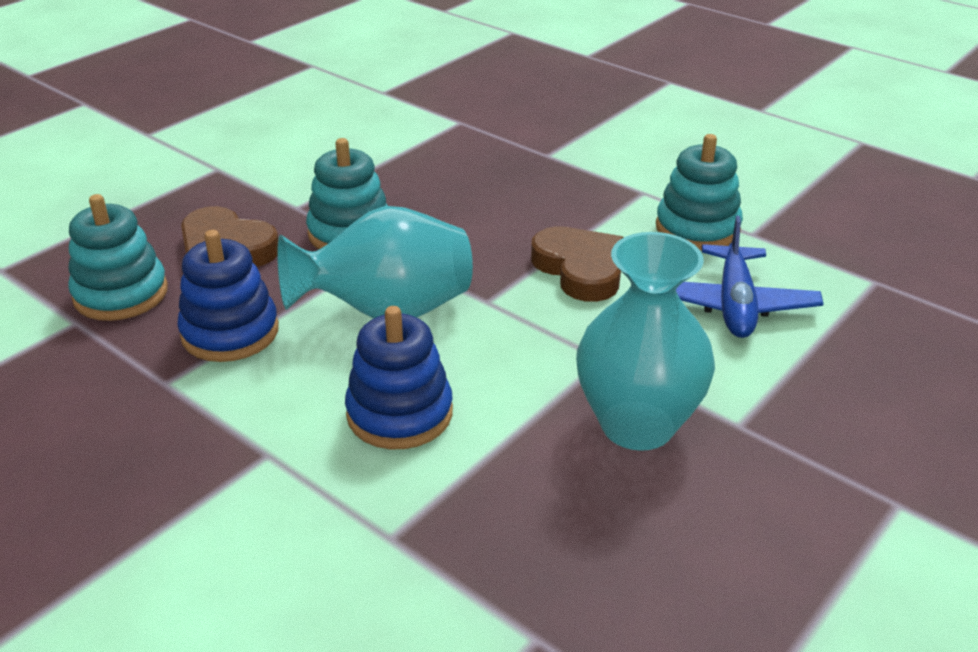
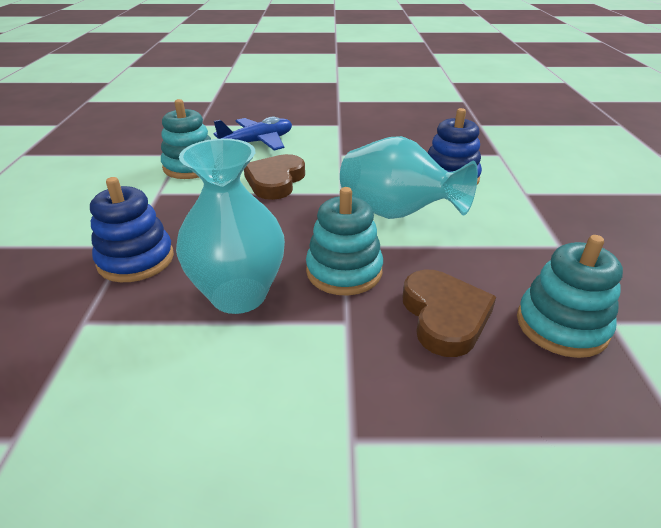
camera: 130 degrees left, 0 degrees up
blue stacking toy [177,230,279,362] -> blue stacking toy moved to [90,177,174,282]
turquoise vase [576,232,715,451] -> turquoise vase moved to [176,138,285,314]

